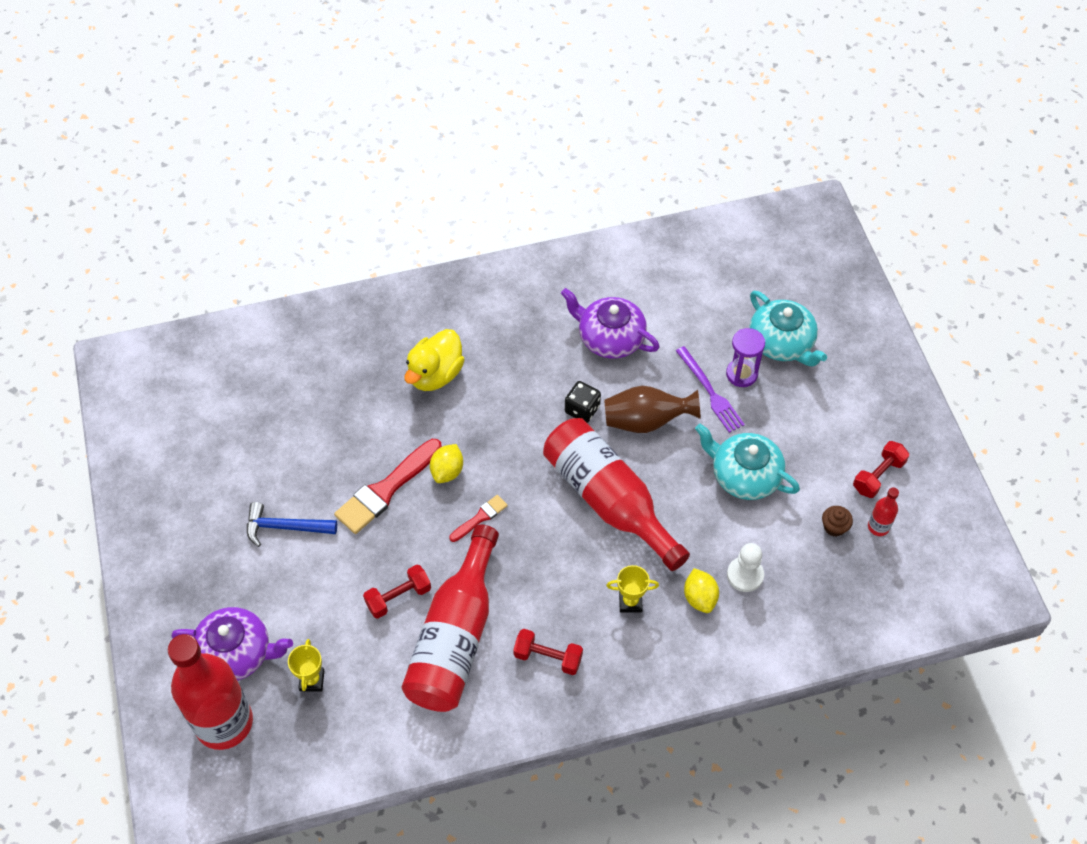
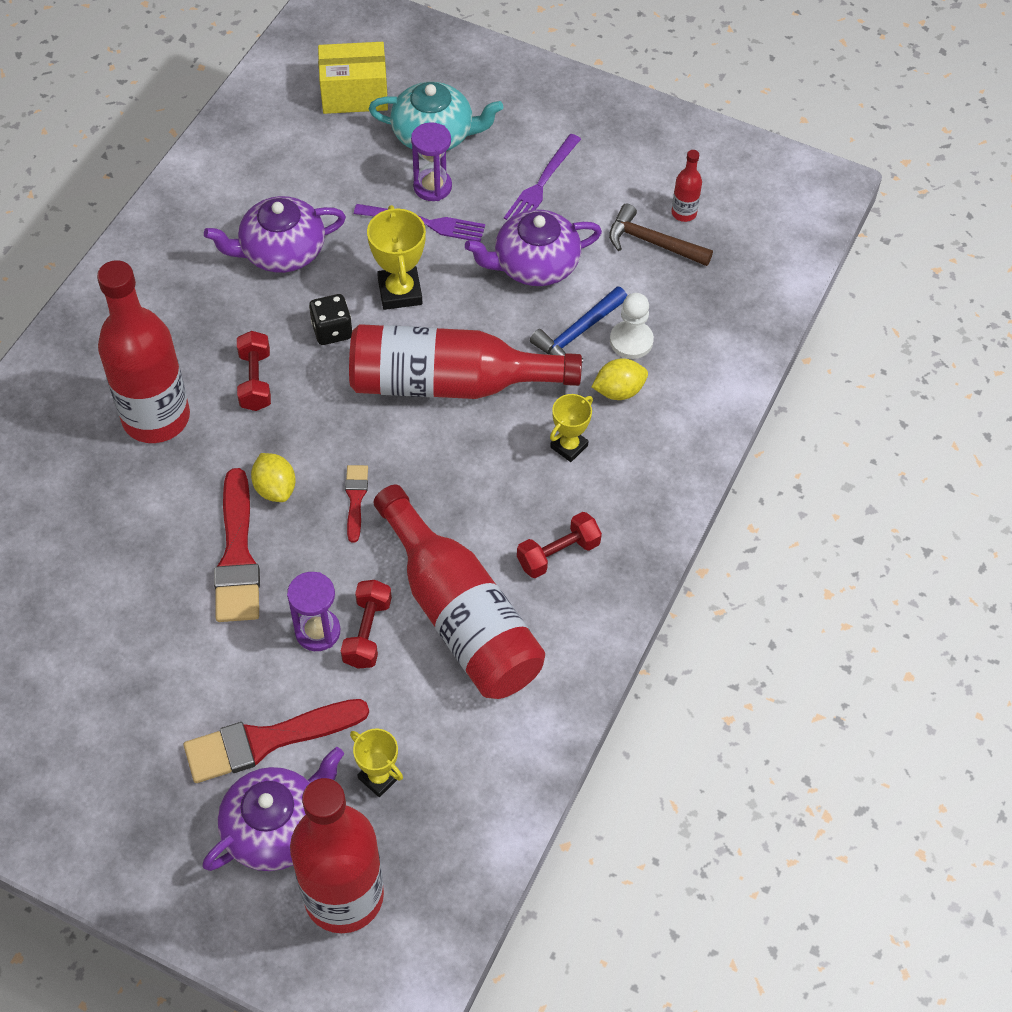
camera: 50 degrees left, 0 degrees up
blue hammer [247,502,337,547] -> blue hammer moved to [530,286,627,363]
yellow duck [404,329,465,391] -> red bottle [97,260,190,443]
brown vase [605,386,701,433] -> yellow trophy [367,205,426,310]
yellow lemon [684,568,719,613] -> yellow lemon turned 45 degrees counterclockwise [592,358,648,400]
turquoise teapot [695,424,800,500] -> purple teapot [465,210,602,286]
brown cupcake [822,506,853,537] -> brown hammer [609,204,713,266]
red dumbbell [853,441,909,498] -> red dumbbell moved to [237,331,271,411]
none -> red brush [184,699,369,783]
none -> purple hourglass [287,572,340,651]
none -> yellow box [318,42,388,114]
none -> purple fork [504,134,581,220]

